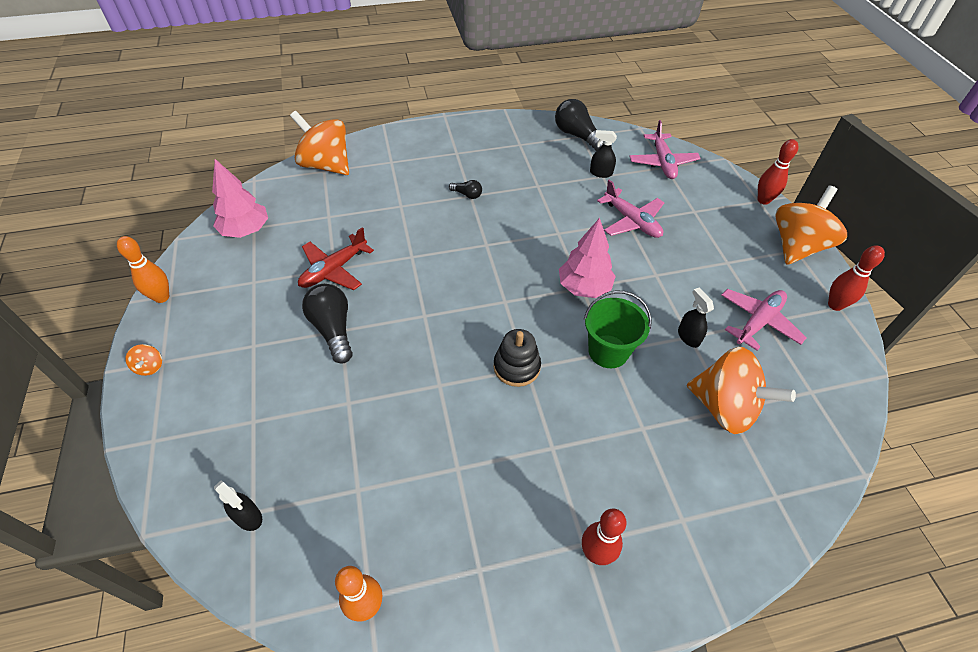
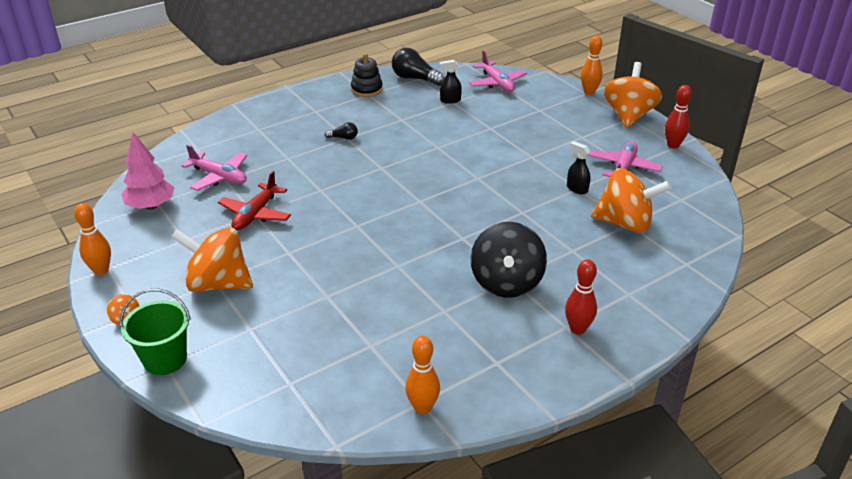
camera: 20 degrees left, 15 degrees down
black spray bottle [214,480,262,531] -> none
orange spinning top [290,111,349,175] -> orange spinning top moved to [171,228,253,292]
black light bulb [302,284,353,364] -> none
black stacking toy [494,329,541,387] -> black stacking toy moved to [351,53,383,97]
pink tree [559,218,616,298] -> none
green bucket [584,291,652,368] -> green bucket moved to [120,289,191,375]
pink plane [597,180,664,238] -> pink plane moved to [181,145,247,191]
red bowling pin [758,139,798,205] -> orange bowling pin [581,35,603,95]
none -> black spinning top [471,222,547,298]

